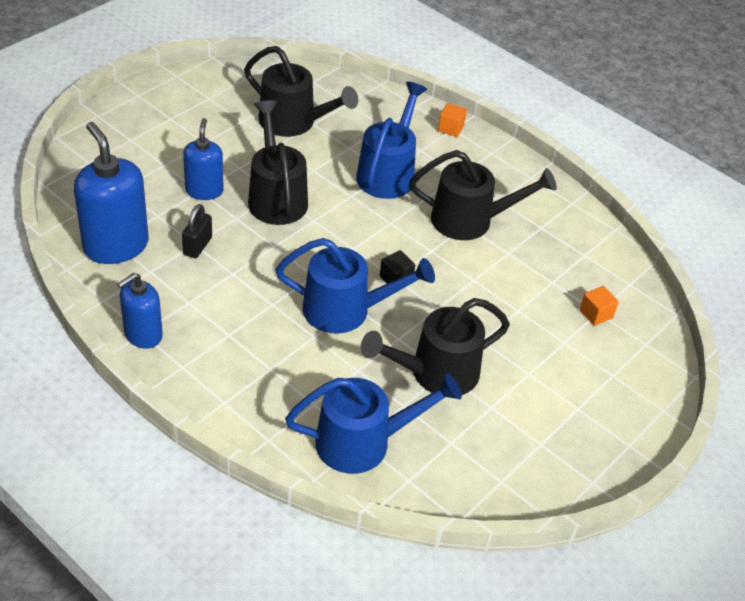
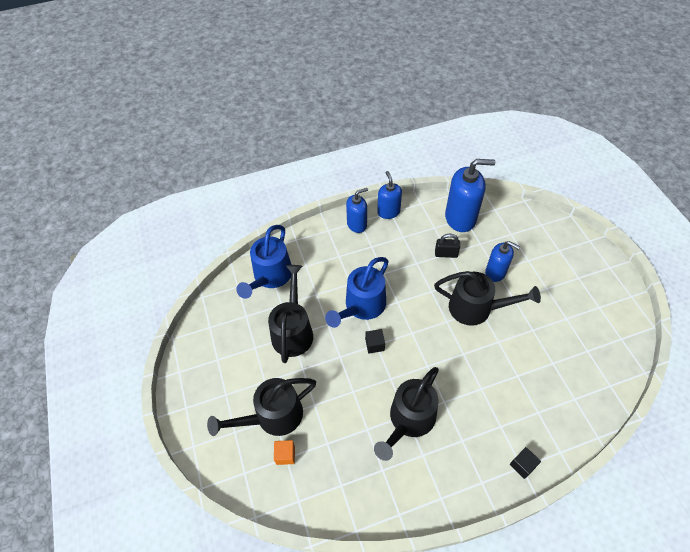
camera: 125 degrees right, 10 degrees up
black padlock [182,204,212,258] -> black padlock turned 45 degrees counterclockwise [435,234,460,258]
black watering can [244,46,358,137] -> black watering can moved to [207,378,316,436]
blue watering can [356,82,427,199] -> none
orange cube [438,103,467,137] -> black cube [510,447,541,479]
none -> blue soap dispenser [346,188,368,233]

